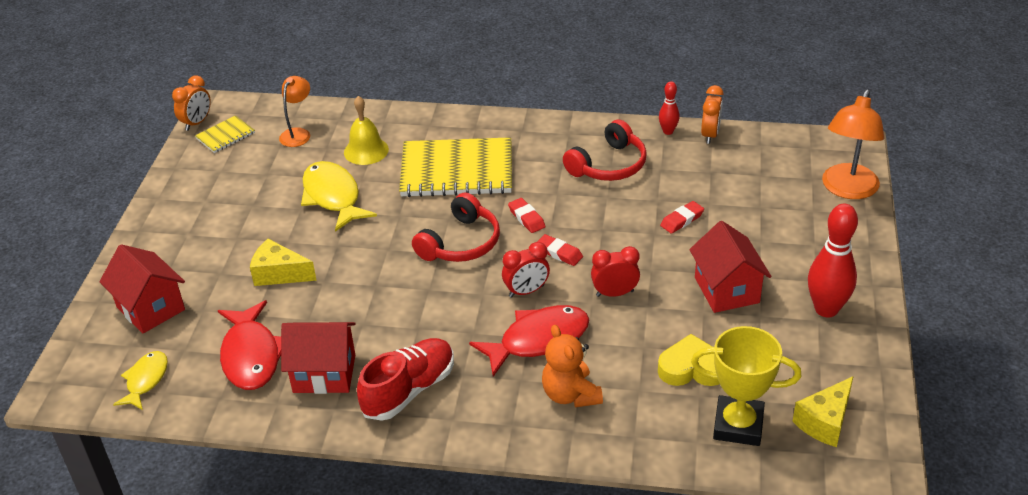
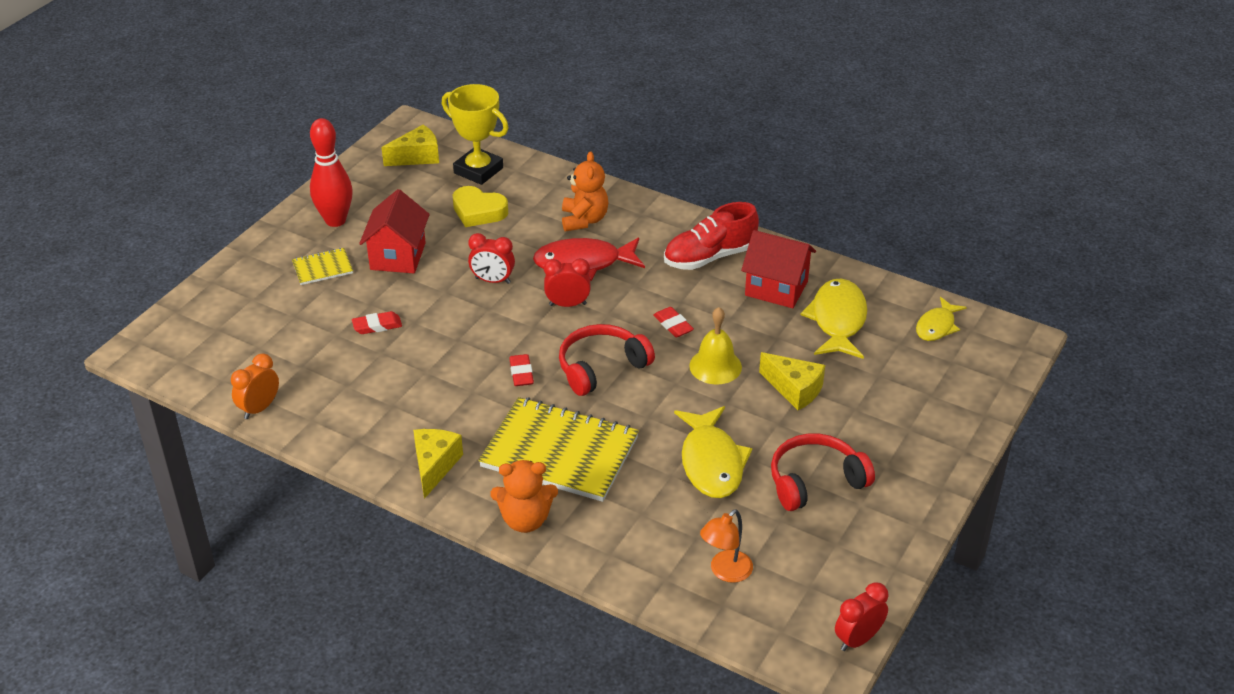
camera: 160 degrees left, 0 degrees up
red house [100,244,185,334] -> none
orange clock [172,75,211,131] -> red clock [835,582,888,651]
yellow notebook [195,115,255,153] -> yellow notebook moved to [292,248,353,285]
red fish [218,300,281,390] -> yellow fish [800,279,867,359]
yellow bell [344,96,389,165] -> yellow bell moved to [689,307,742,385]
red eraser [537,234,583,266] -> red eraser moved to [654,307,694,337]
red headphones [563,119,647,181] -> red headphones moved to [771,433,875,511]
red bowling pin [659,81,679,135] -> none
orange lamp [822,89,884,199] -> none
none -> yellow cheese [413,429,463,499]
none -> orange teddy bear [490,460,558,533]

